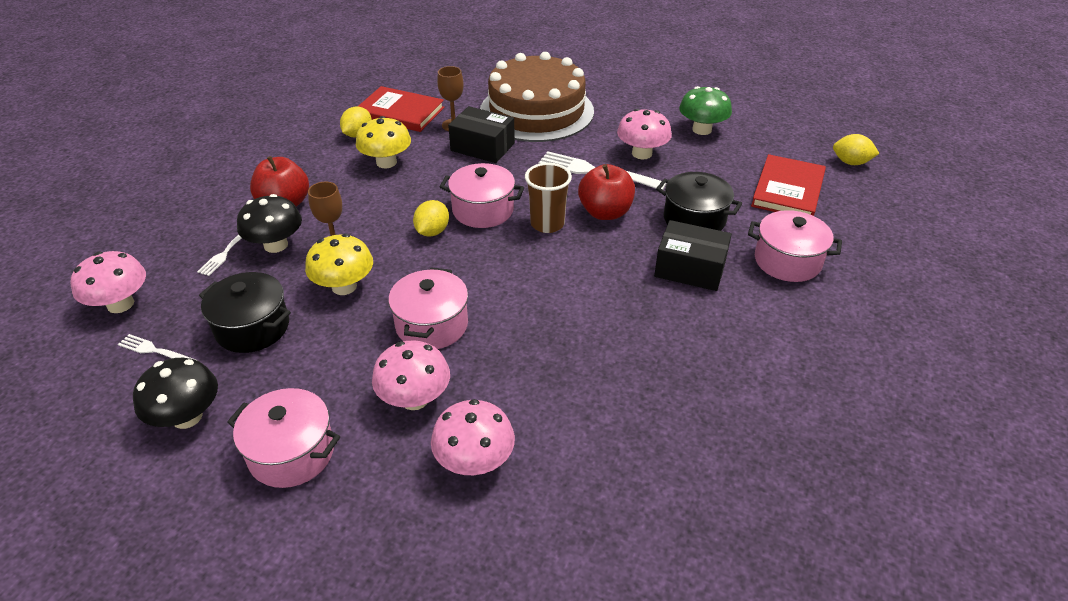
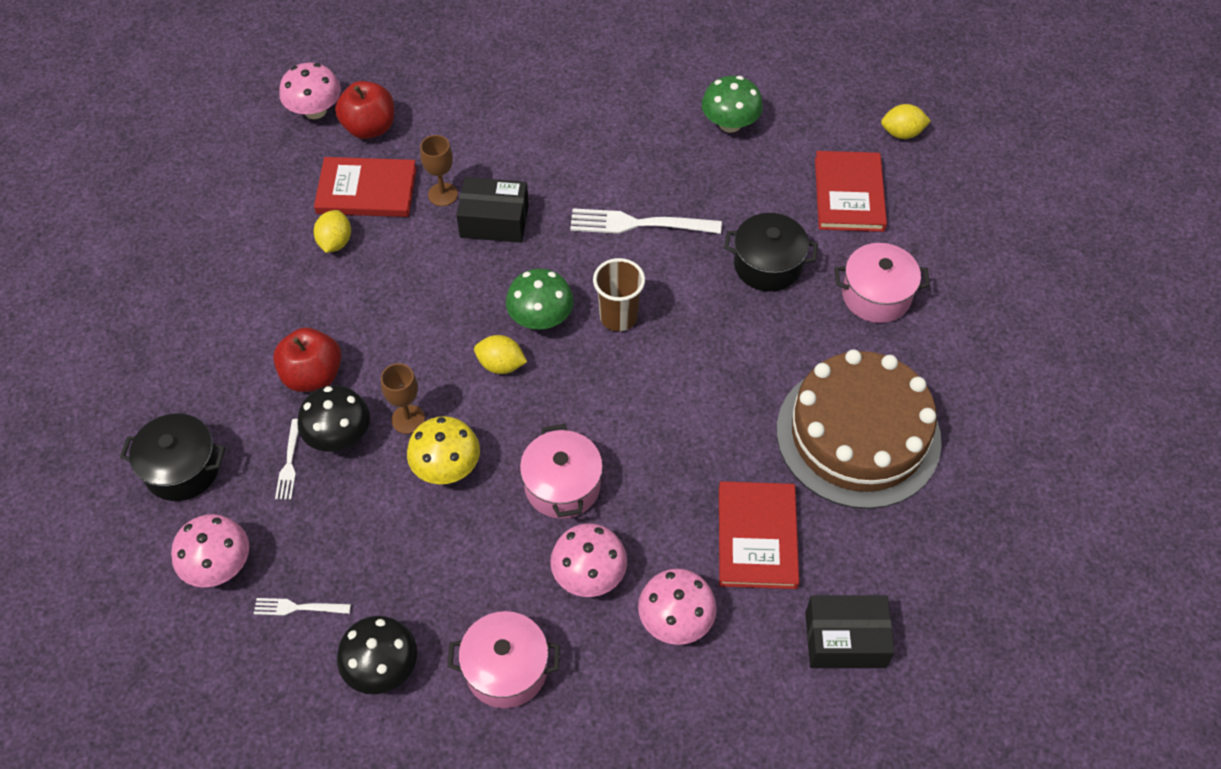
camera: 20 degrees left, 15 degrees up
black pot [199,272,291,353] -> black pot moved to [120,413,226,501]
yellow mushroom [356,116,411,168] -> none
yellow lemon [413,200,449,237] -> yellow lemon turned 75 degrees counterclockwise [474,335,527,374]
pink pot [440,163,524,228] -> green mushroom [506,269,574,330]
brown cake [480,52,594,142] -> brown cake moved to [777,349,942,509]
red apple [578,164,635,220] -> red apple moved to [335,81,394,139]
pink mushroom [617,109,672,159] -> pink mushroom moved to [279,63,341,119]
black box [654,220,732,291] -> black box moved to [805,595,895,668]
none -> red book [719,481,799,589]

